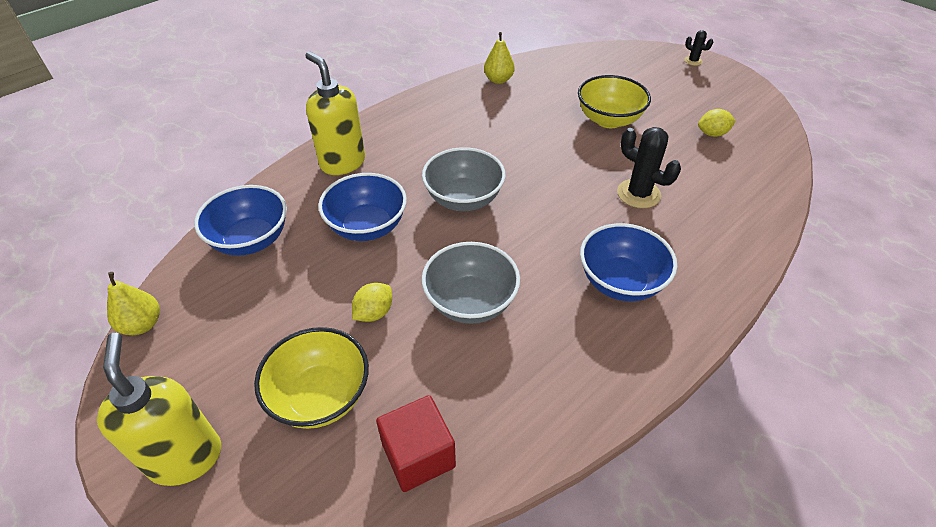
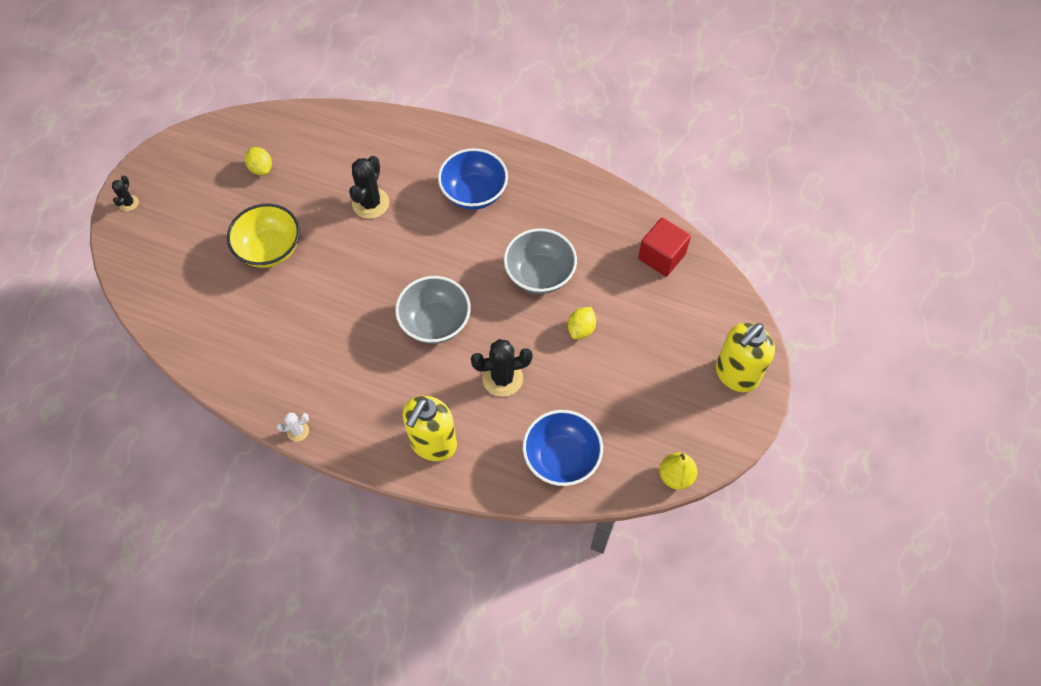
camera: 115 degrees left, 15 degrees up
yellow bowl [254,327,369,429] -> none
blue bowl [318,173,407,241] -> black cactus [471,339,533,397]
yellow lemon [352,283,392,322] -> yellow lemon turned 75 degrees counterclockwise [568,307,596,339]
yellow pear [484,32,515,84] -> none
none -> white cactus [277,412,309,441]

